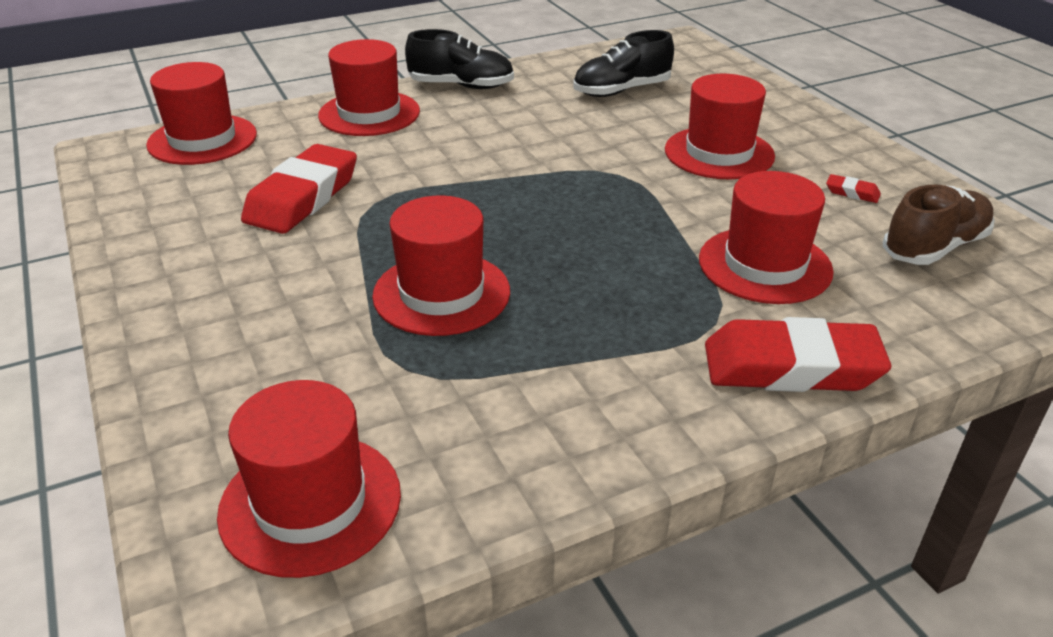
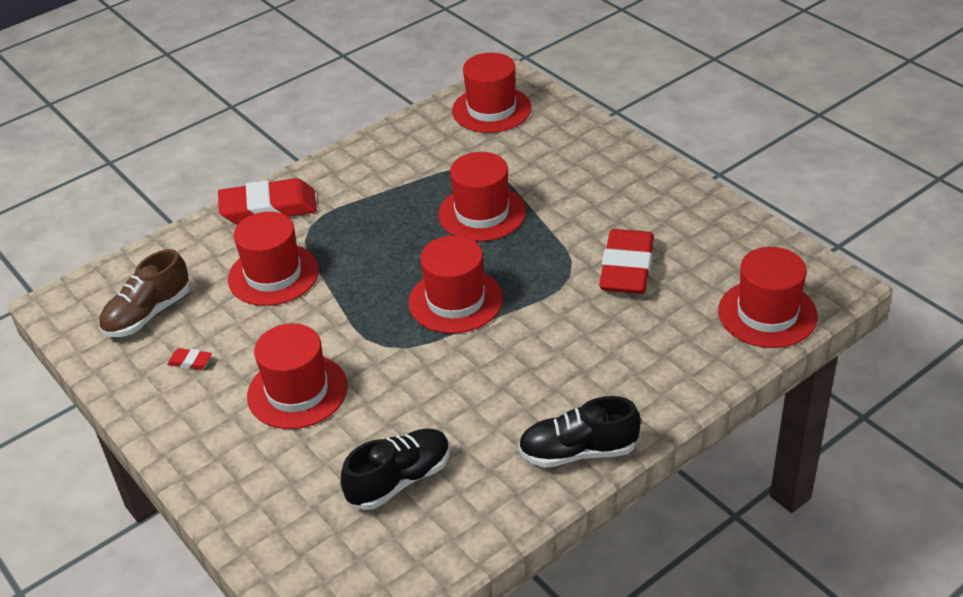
camera: 170 degrees right, 5 degrees up
red hat [318,39,420,136] -> red hat moved to [409,236,503,334]

